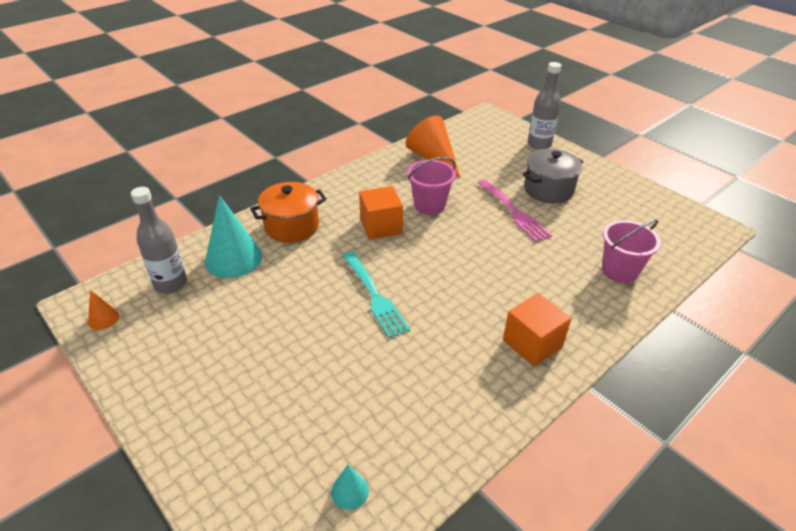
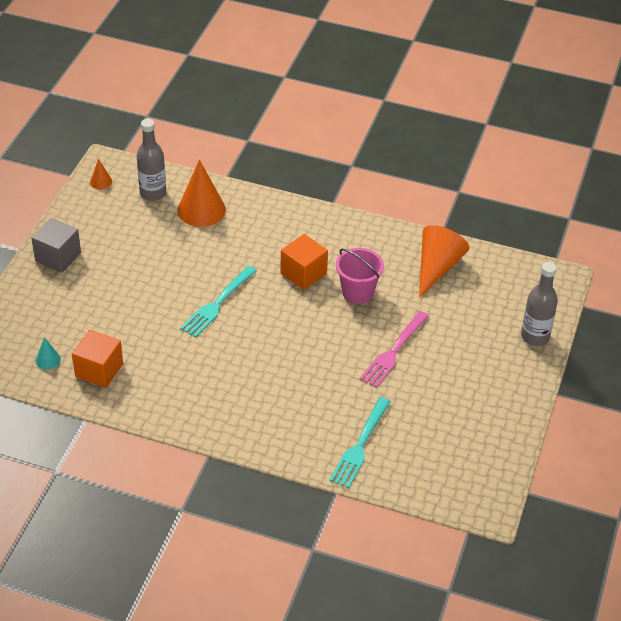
camera: 60 degrees right, 5 degrees up
turquoise cone [205,195,262,278] -> orange cone [178,160,226,227]
orange pot [250,182,327,243] -> none
orange cube [503,293,572,367] -> orange cube moved to [72,330,123,388]
grey pot [523,149,583,203] -> none
pink bucket [602,219,661,283] -> turquoise fork [329,397,391,488]
none -> grey cube [31,218,81,273]

